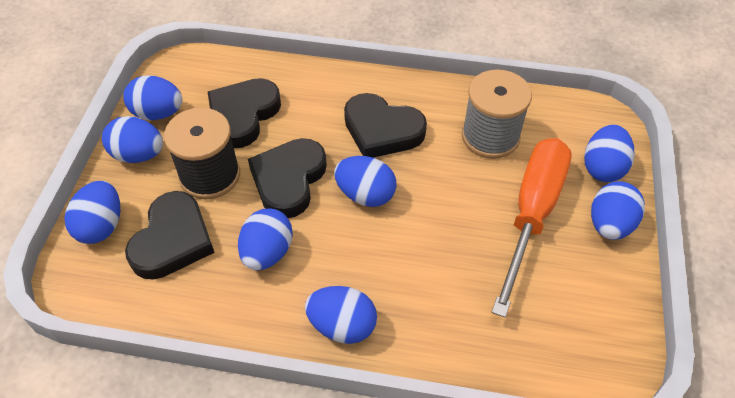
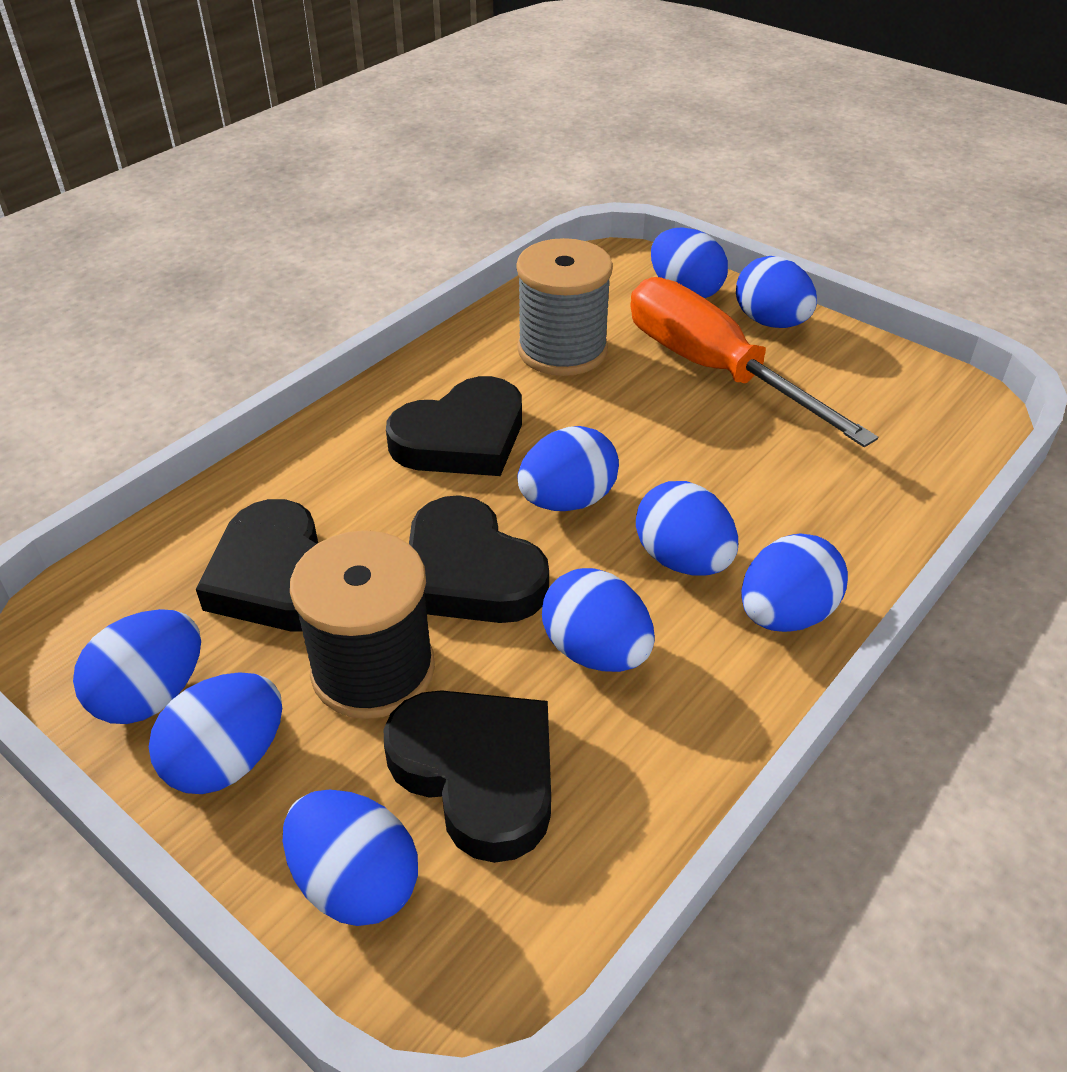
camera: 60 degrees left, 10 degrees down
none -> blue egg [636,481,738,576]

